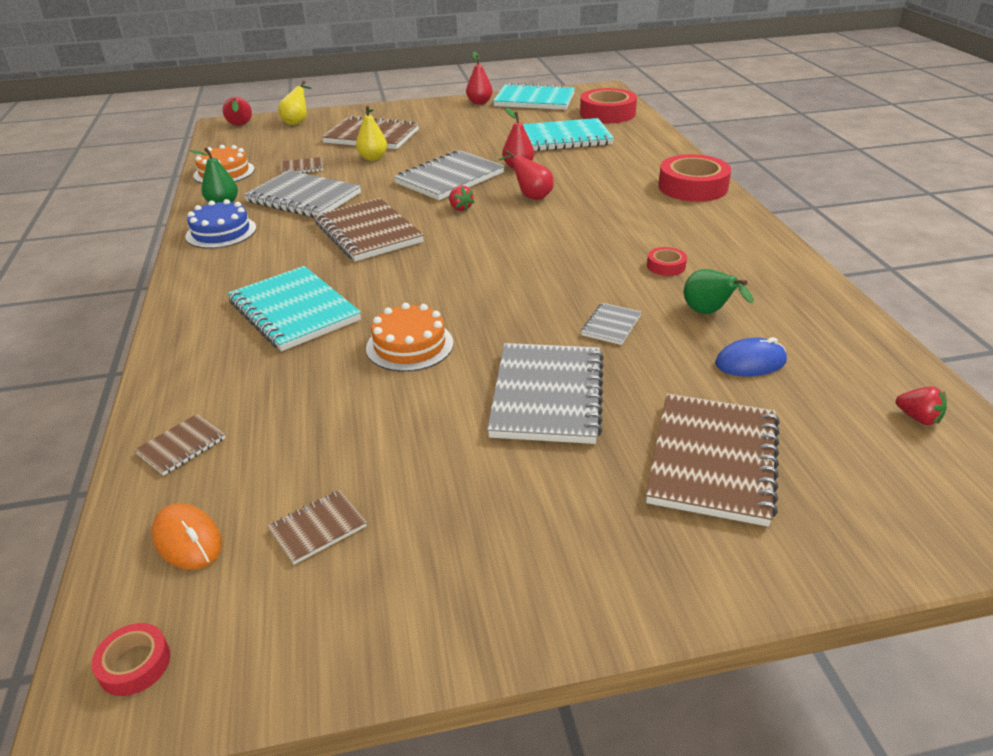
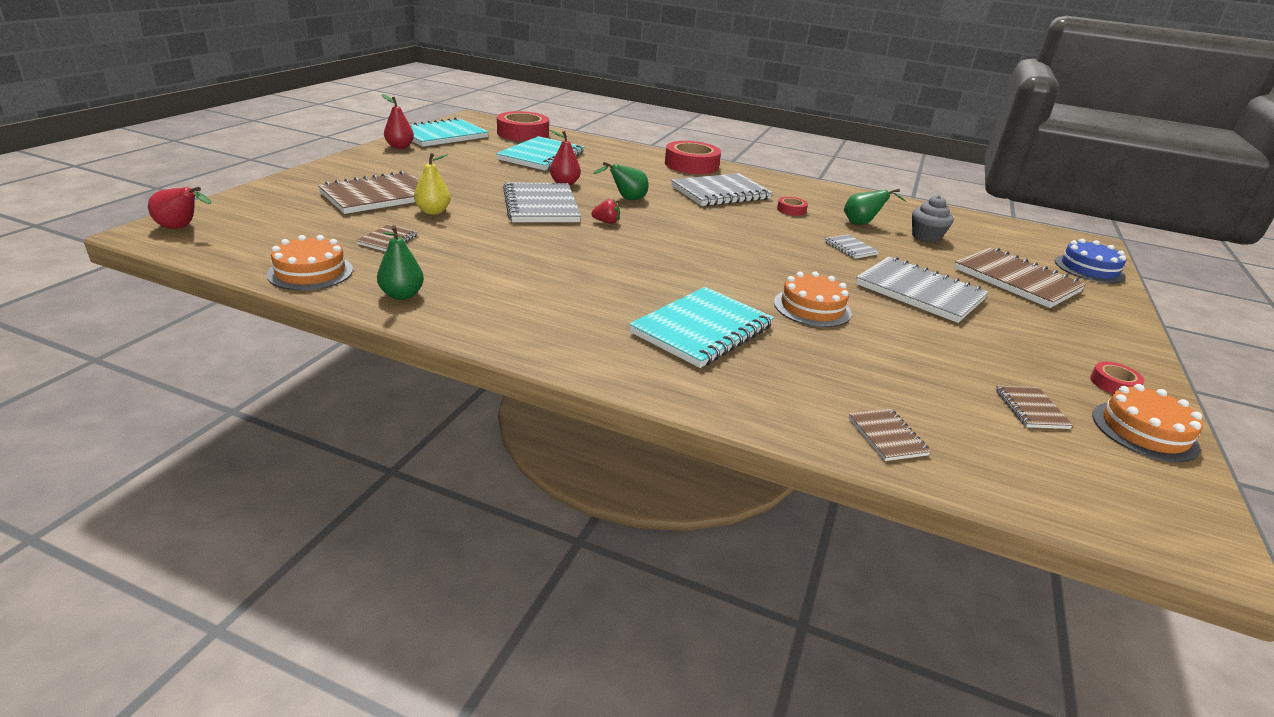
camera: 60 degrees left, 5 degrees down
red tape [91,623,170,696] -> red tape moved to [1090,362,1144,394]
orange mouse [152,503,222,570] -> none
blue cake [185,199,256,249] -> blue cake moved to [1055,239,1126,283]
turquoise notebook [228,266,361,351] -> turquoise notebook turned 45 degrees counterclockwise [629,287,774,368]
grey notebook [244,170,361,218] -> grey notebook moved to [671,173,773,206]
yellow pear [278,81,312,125] -> none
brown notebook [314,198,424,261] -> none
red pear [499,150,554,200] -> green pear [593,162,649,200]
blue mouse [715,337,787,376] -> grey cupcake [912,195,954,243]
red strawberry [896,386,947,425] -> none
none -> orange cake [1092,384,1203,462]

